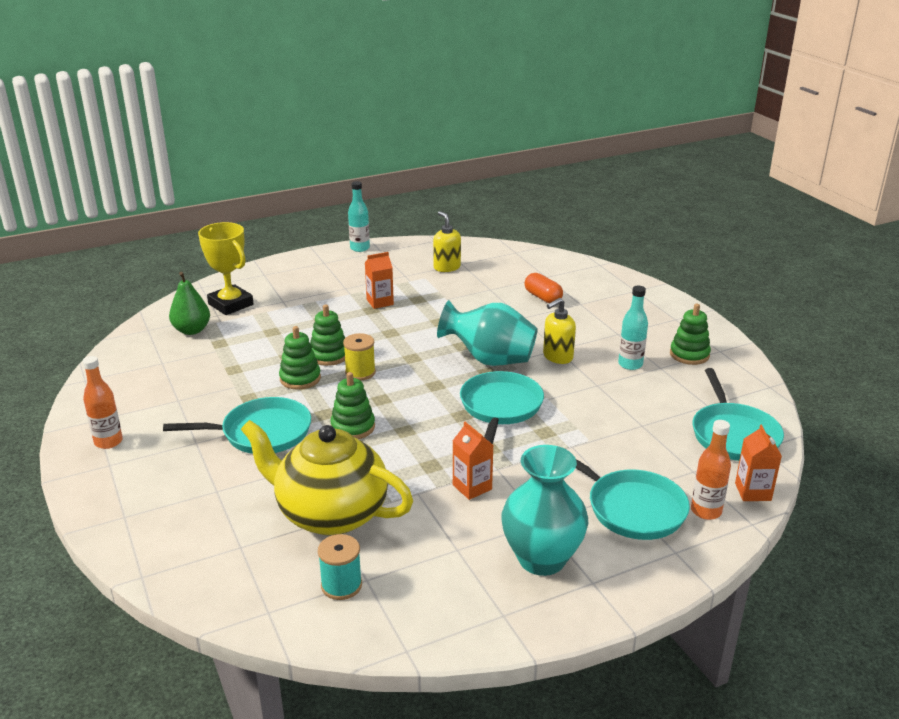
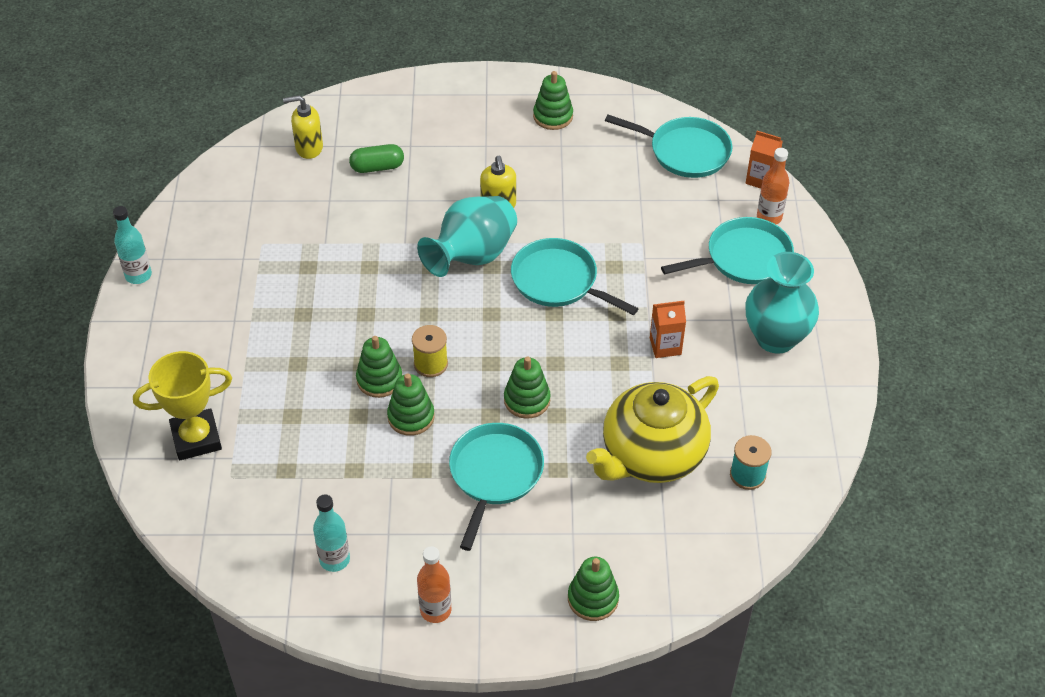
camera: 65 degrees left, 20 degrees up
green pear [169,272,210,335] -> none
orange carton [365,252,394,309] -> none
yellow soap dispenser [433,211,461,272] -> yellow soap dispenser moved to [283,95,323,159]
orange capsule [524,273,563,303] -> green capsule [349,144,404,173]
turquoise bottle [618,286,648,370] -> turquoise bottle moved to [313,494,350,572]
none -> green stacking toy [568,557,619,621]

